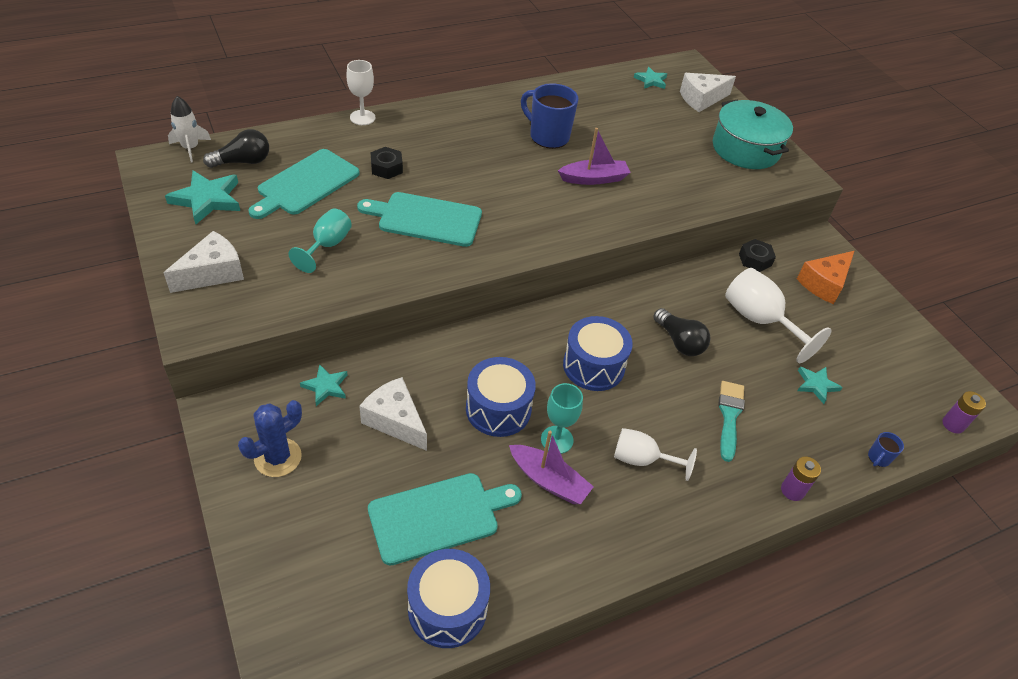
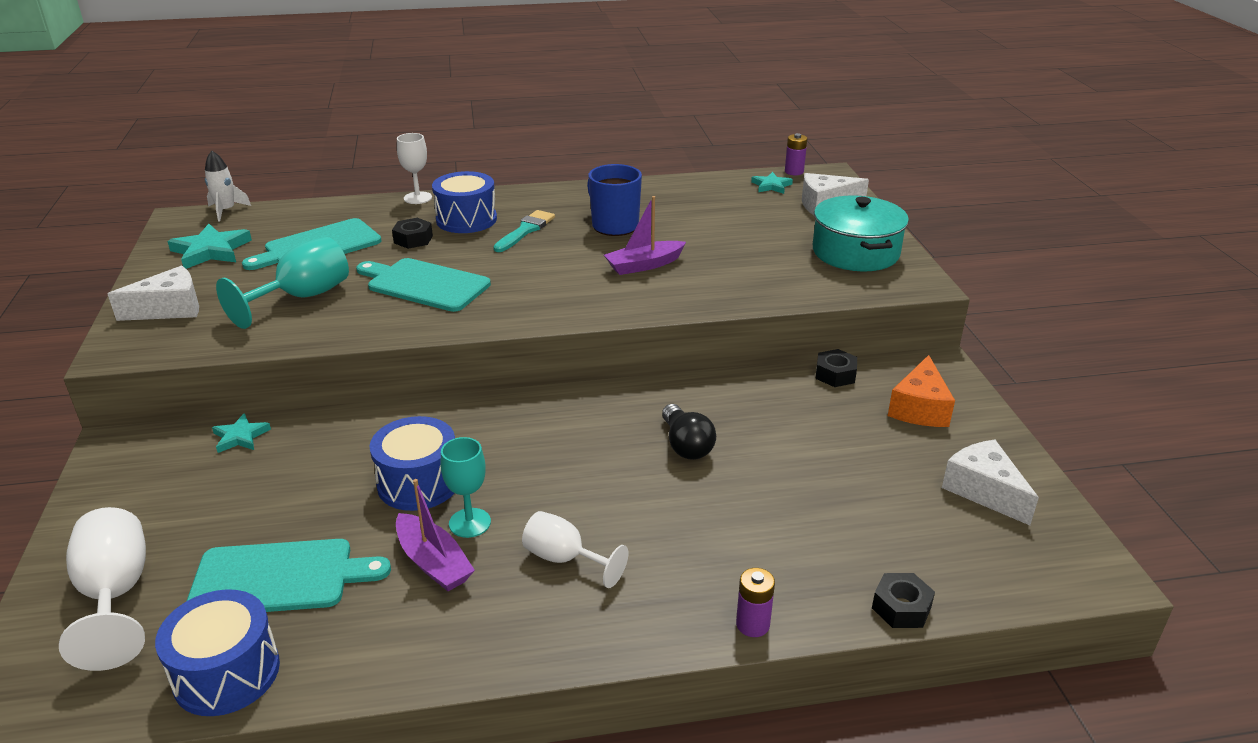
camera: 20 degrees right, 15 degrees down
black light bulb [203,129,269,168] -> none
blue cactus [238,400,302,477] -> none
turquoise goblet [288,208,352,273] -> turquoise goblet [216,237,349,329], size x1.53
white cheese [359,377,427,451] -> white cheese moved to [942,440,1039,525]
purple boat [558,128,631,185] -> purple boat turned 150 degrees clockwise [604,196,686,275]
blue drum [563,316,633,391] -> blue drum moved to [432,171,497,233]
turquoise brush [718,381,745,462] -> turquoise brush moved to [493,210,555,252]
white goblet [725,268,832,363] -> white goblet moved to [59,507,146,671]
orange cheese [797,251,854,304] -> orange cheese turned 45 degrees counterclockwise [888,355,955,427]
turquoise star [797,367,843,404] -> none
blue mug [868,432,904,467] -> black nut [872,573,935,628]
purple battery [942,391,986,434] -> purple battery moved to [785,133,807,175]

